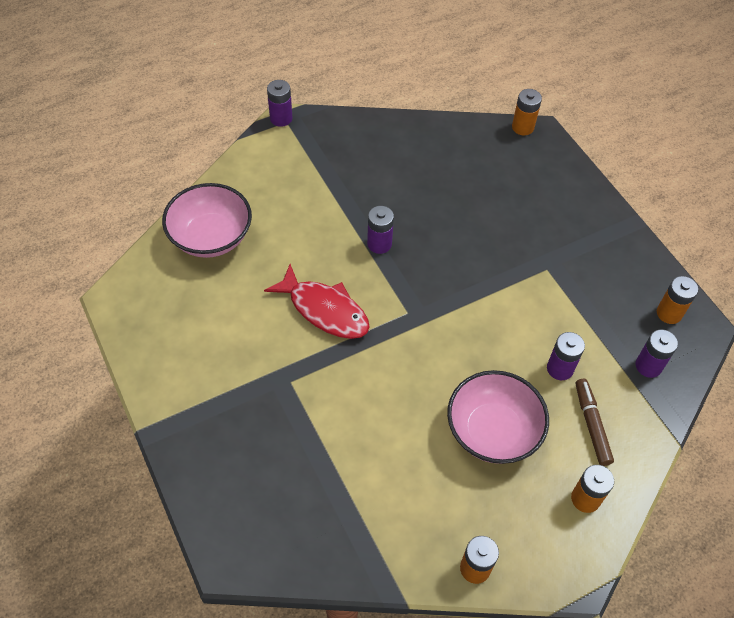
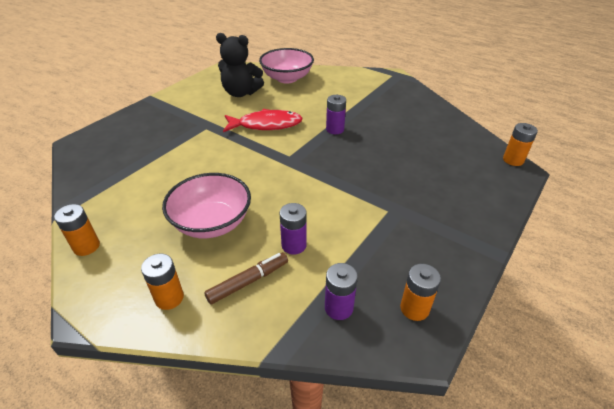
camera: 65 degrees right, 15 degrees down
red fish [264,264,370,339] -> red fish turned 105 degrees counterclockwise [223,109,303,132]
purple battery [267,80,293,127] -> none
none -> black teddy bear [216,33,264,97]

